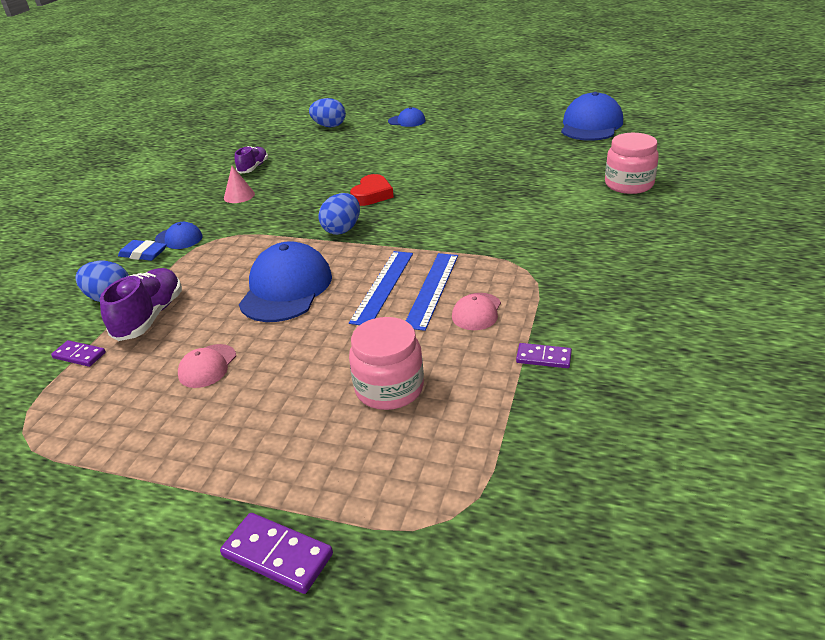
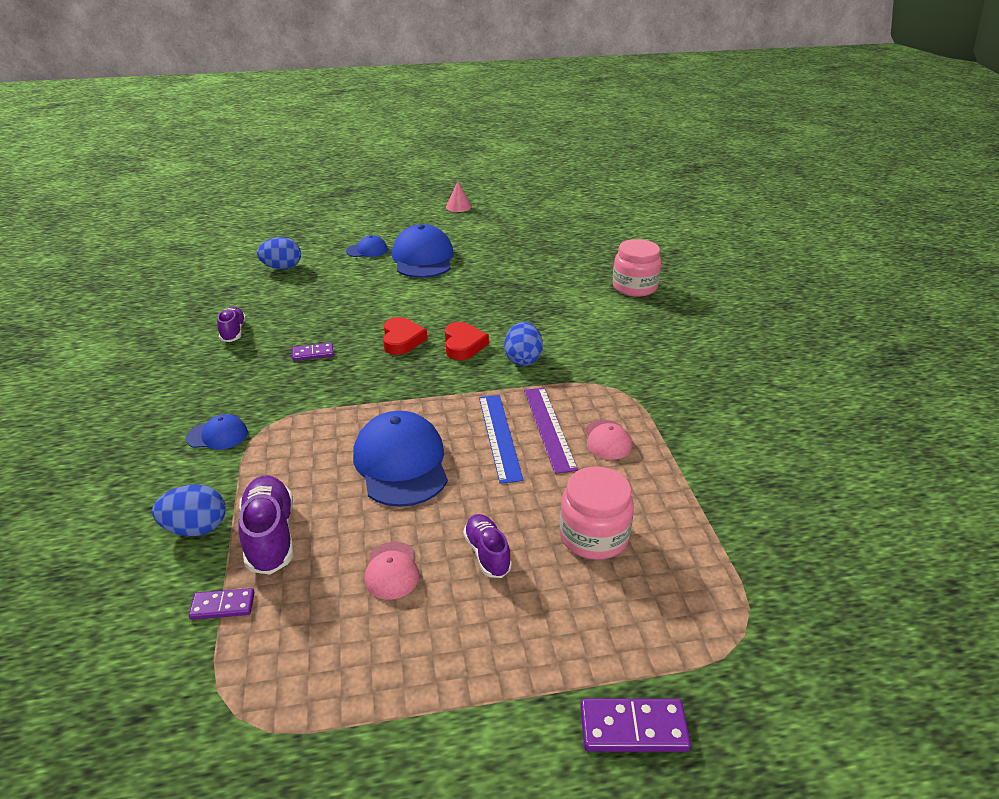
camera: 30 degrees left, 0 degrees up
blue eraser [118,240,167,261] -> none
pink cone [224,166,255,203] -> pink cone moved to [446,181,471,212]
blue egg [318,193,360,235] -> blue egg moved to [504,322,543,366]
blue ruler [406,253,458,331] -> purple ruler [524,388,578,474]
purple domino [516,343,572,368] -> purple domino moved to [292,343,334,361]
blue cap [561,92,623,141] -> blue cap moved to [392,224,454,278]
none -> red heart [445,322,489,360]
none -> purple shoe [463,514,512,578]

